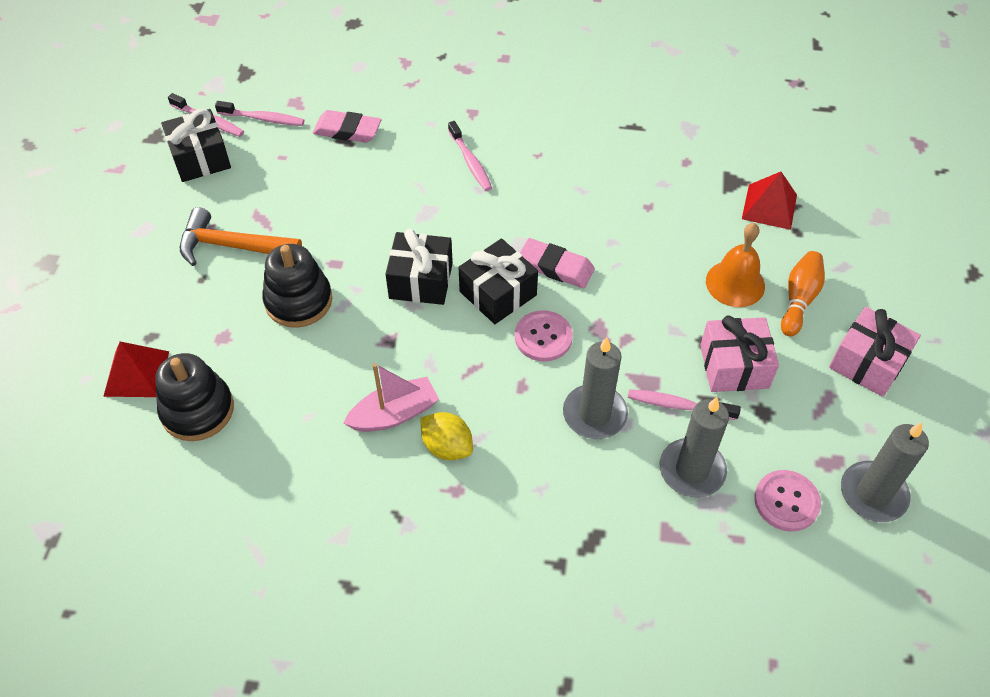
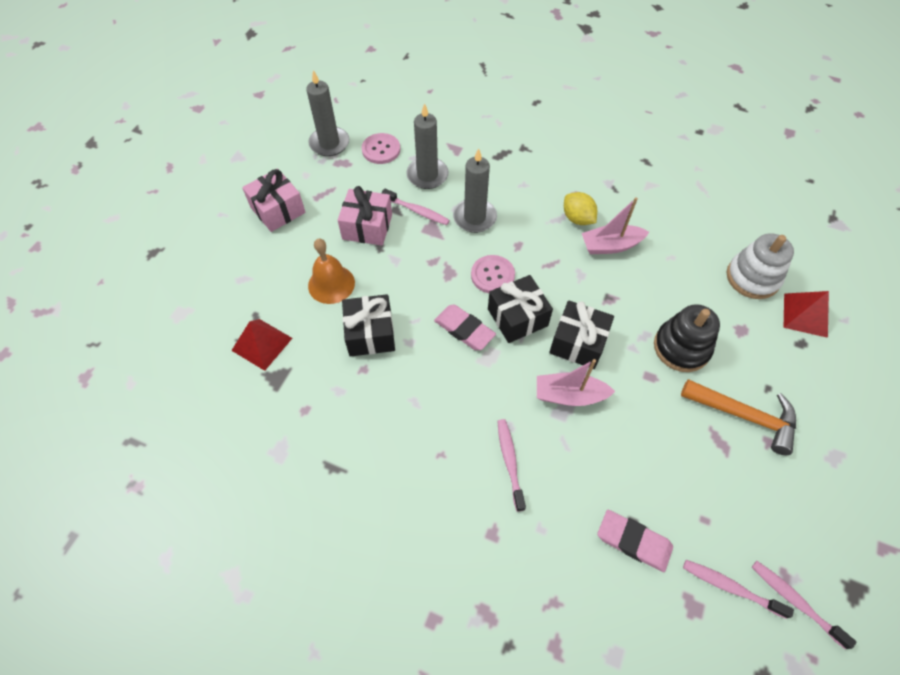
camera: 165 degrees left, 5 degrees up
black stacking toy [156,353,234,441] -> white stacking toy [727,233,794,299]
black gift [161,109,231,182] -> black gift moved to [342,294,395,357]
orange bowling pin [781,251,825,337] -> none
none -> pink boat [537,359,615,406]

